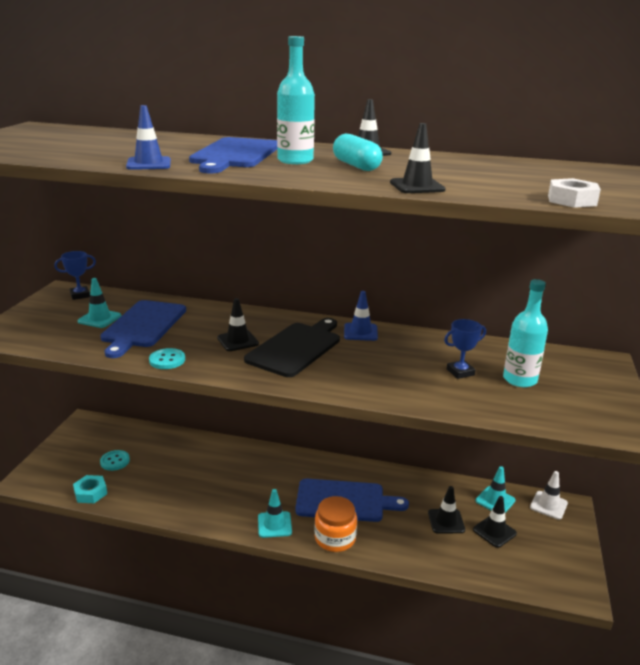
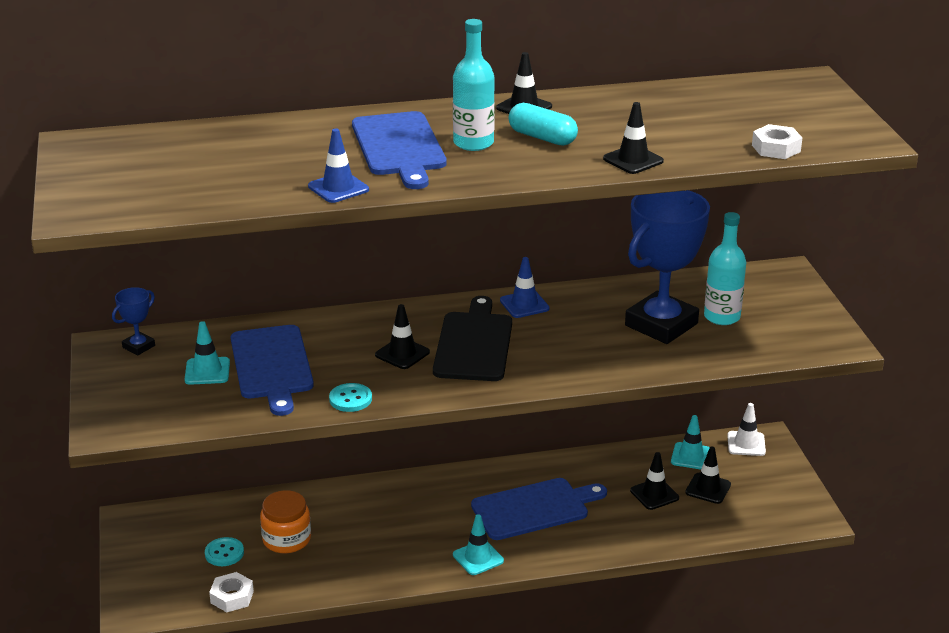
camera: 25 degrees left, 5 degrees up
turquoise nut [73,475,107,503] -> white nut [209,572,254,612]
orange jar [314,496,357,552] -> orange jar moved to [260,490,311,553]
blue trophy [444,319,486,379] -> blue trophy [625,190,710,344], size x2.32

